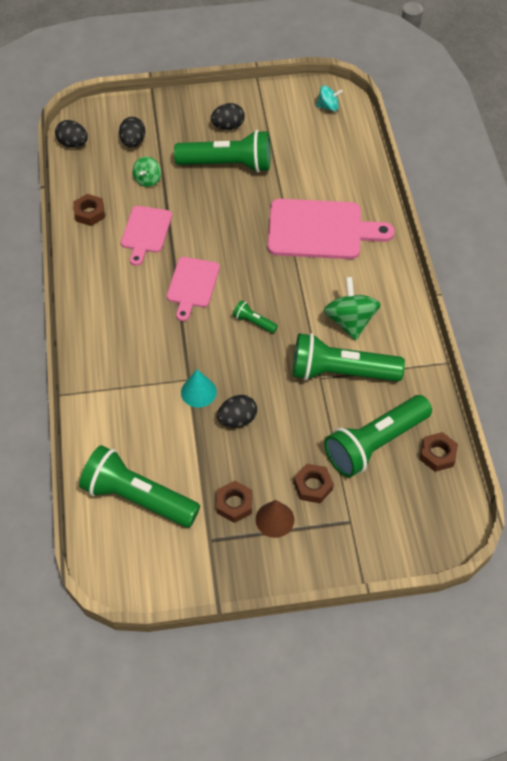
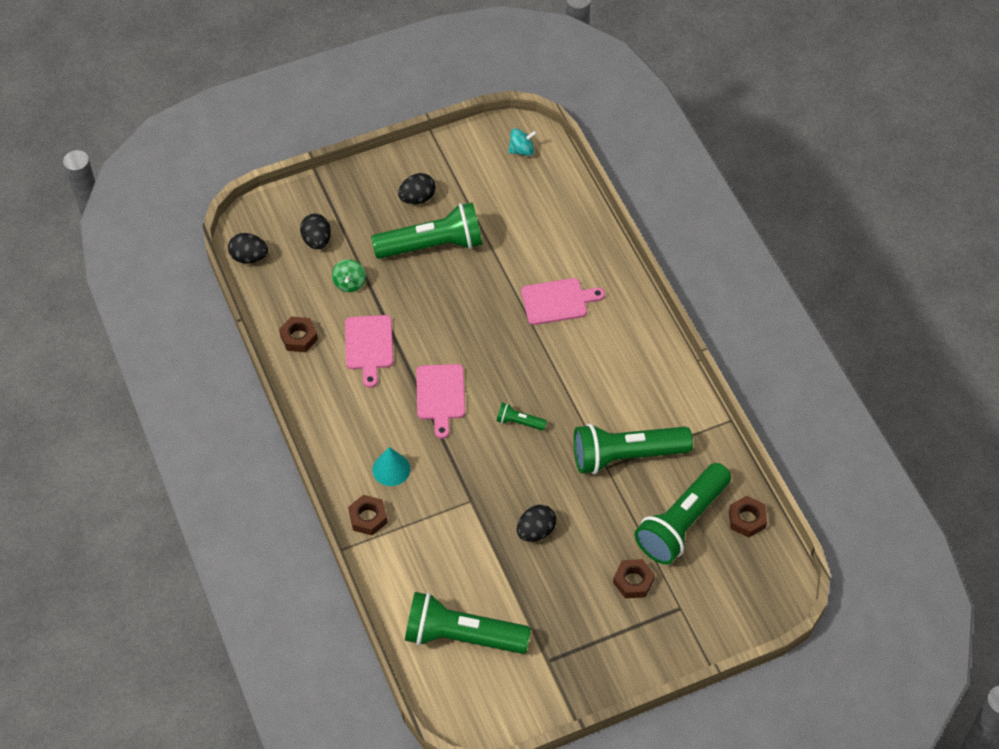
camera: 15 degrees left, 0 degrees up
turquoise cone [181,369,217,408] -> turquoise cone moved to [372,447,410,486]
brown nut [216,481,252,523] -> brown nut moved to [348,495,387,536]
brown cone [256,500,294,538] -> none
pink cutting board [268,199,395,259] -> pink cutting board [521,278,605,325], size x0.59
green spinning top [324,277,381,340] -> none

